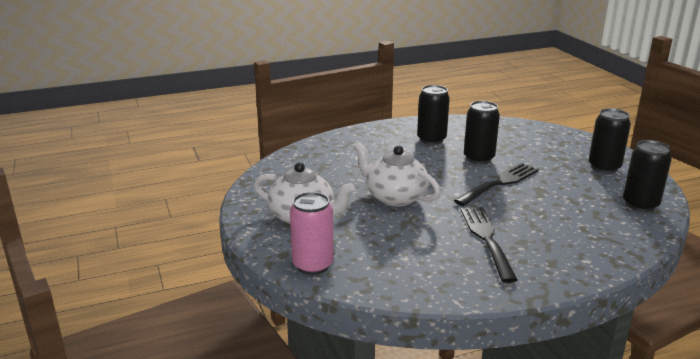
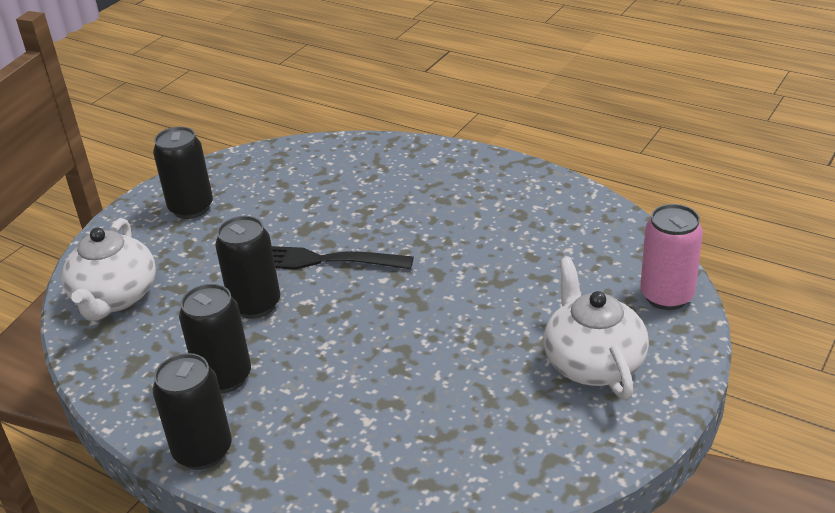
camera: 125 degrees left, 10 degrees up
white teapot [354,142,441,207] -> white teapot moved to [61,218,156,321]
black fork [461,207,518,283] -> none
black can [623,140,672,212] -> black can moved to [153,353,232,470]

